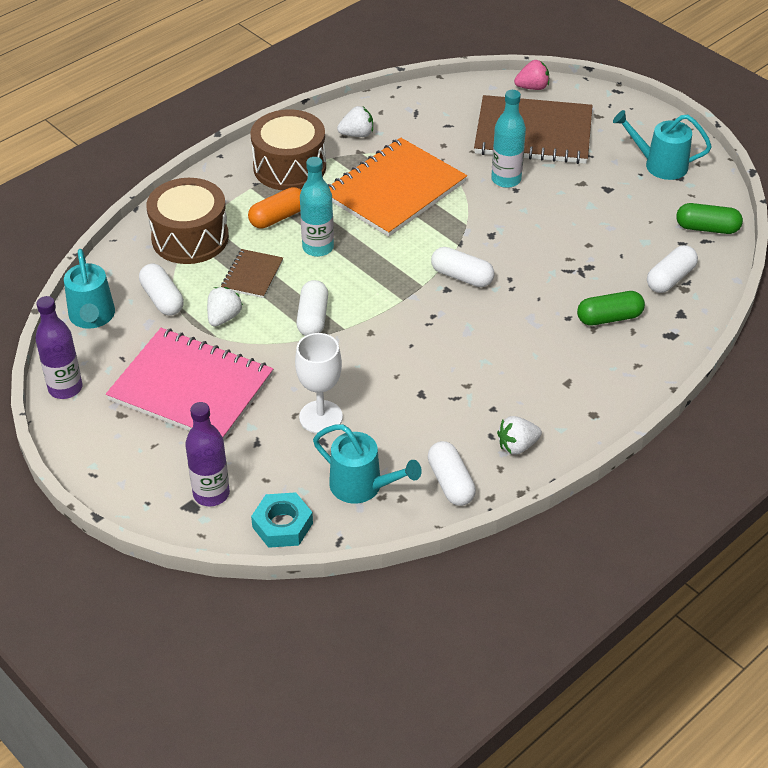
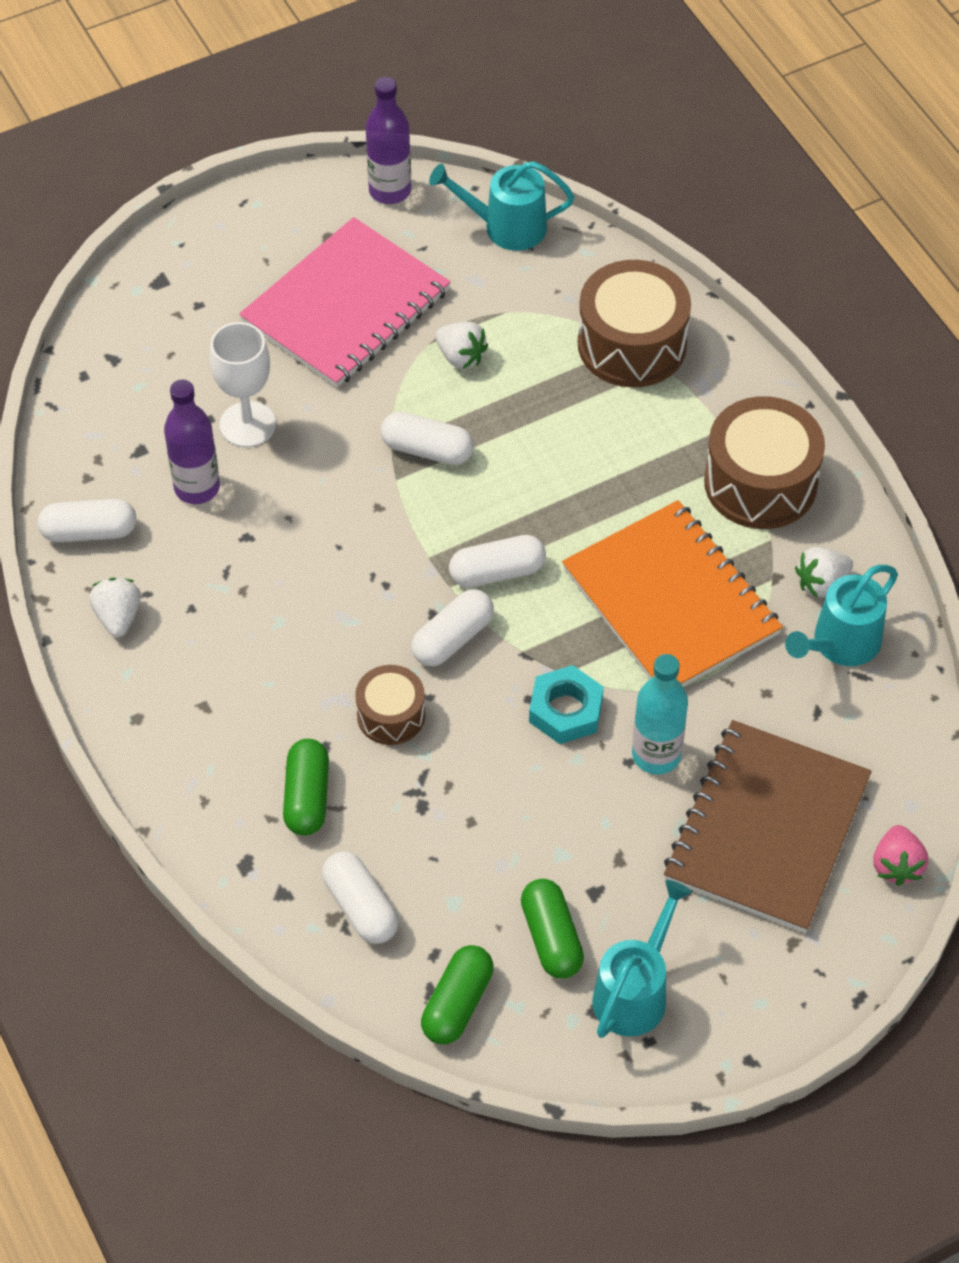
camera: 105 degrees right, 10 degrees up
white capsule [139,263,184,316] -> white capsule moved to [449,535,546,588]
purple bottle [185,402,230,506] -> purple bottle moved to [164,379,220,504]
brown notebook [221,249,283,298] -> none
orange capsule [248,187,301,229] -> none
turquoise nut [251,492,313,548] -> turquoise nut moved to [529,665,604,744]
turquoise bottle [300,157,334,257] -> none
turquoise watering can [313,424,422,503] -> turquoise watering can moved to [785,565,898,666]
white strawberry [337,106,373,137] -> white strawberry turned 60 degrees clockwise [795,547,853,598]
none -> brown drum [355,665,425,745]
none -> green capsule [521,879,584,979]

